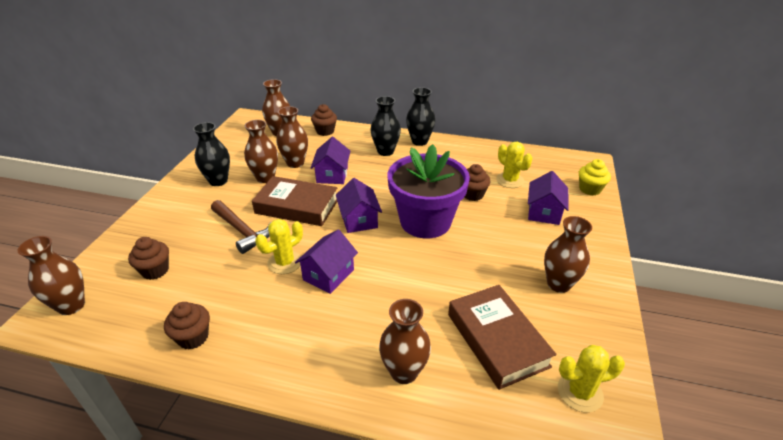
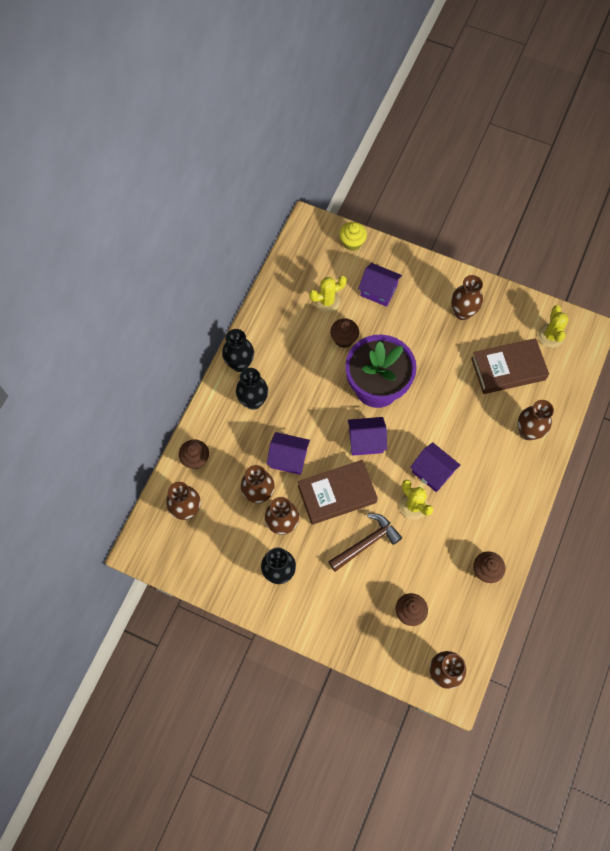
camera: 80 degrees left, 30 degrees up
brown book [252,176,338,226] -> brown book turned 45 degrees clockwise [298,460,378,525]

